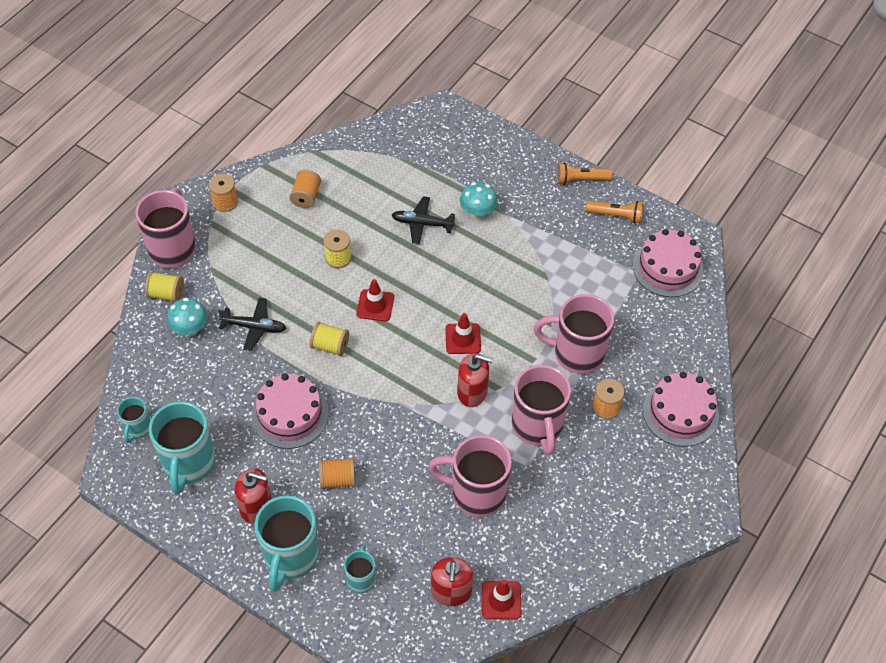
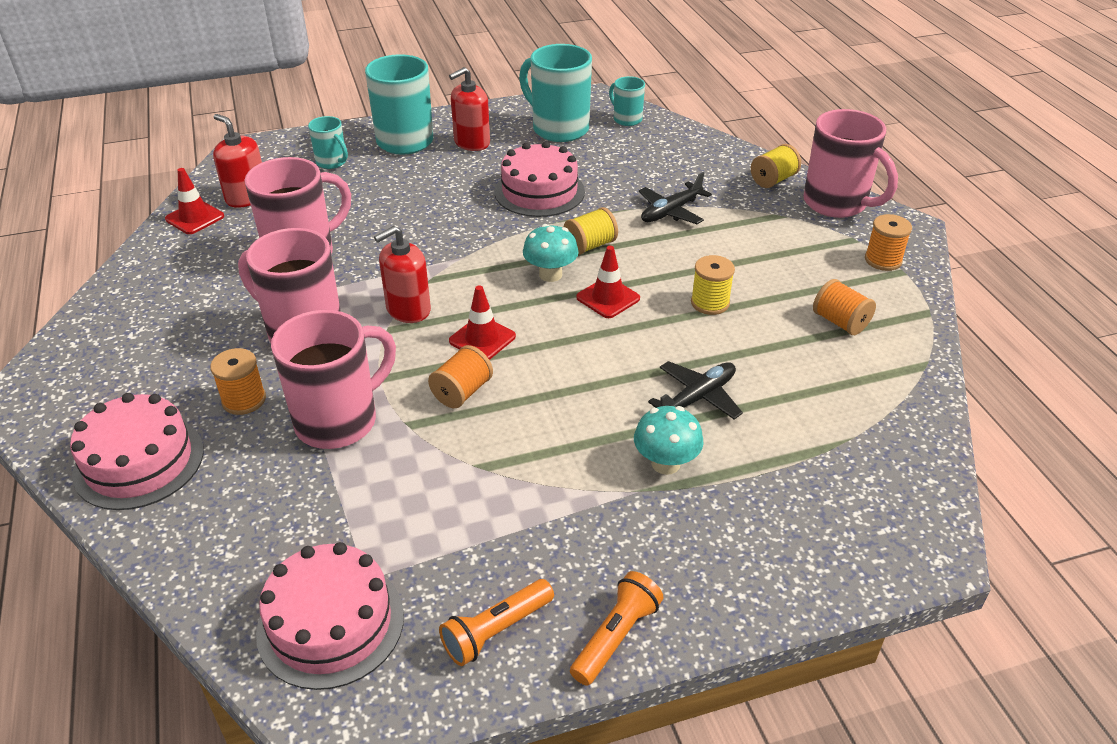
camera: 130 degrees right, 15 degrees down
turquoise mushroom [167,298,207,336] -> turquoise mushroom moved to [523,224,579,282]
orange spool [319,457,355,489] -> orange spool moved to [428,345,493,408]

